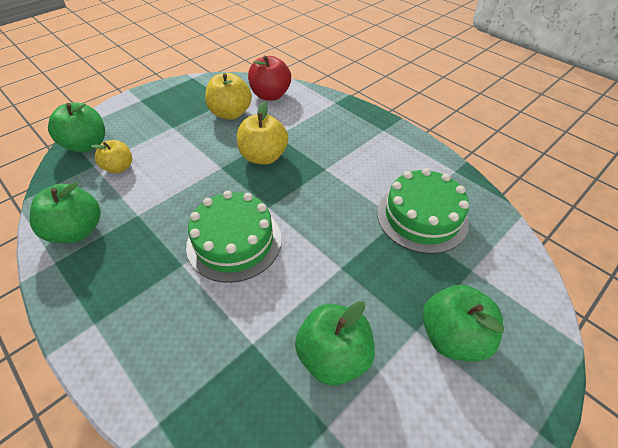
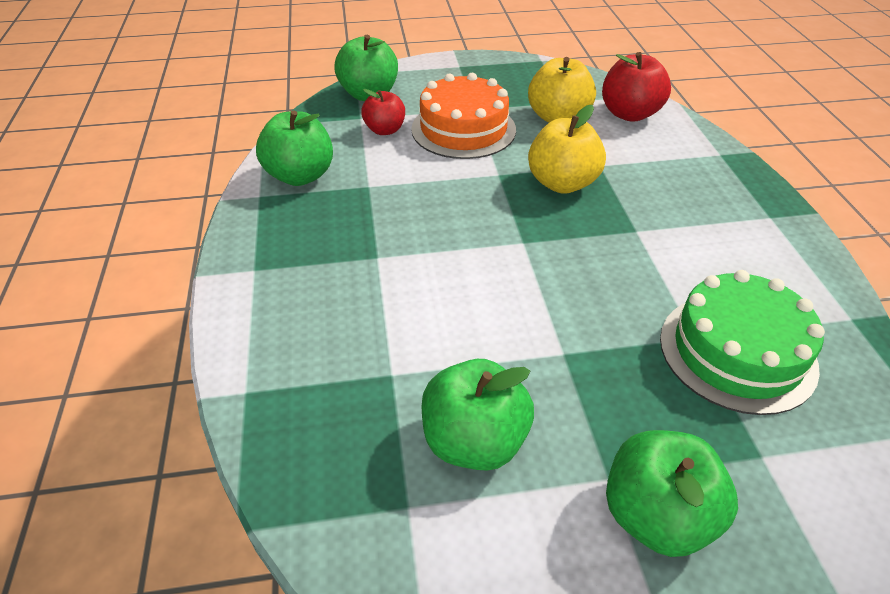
camera: 35 degrees right, 5 degrees down
yellow apple [91,140,132,173] -> red apple [361,89,405,135]
green cake [186,191,282,283] -> none
none -> orange cake [411,73,516,159]

